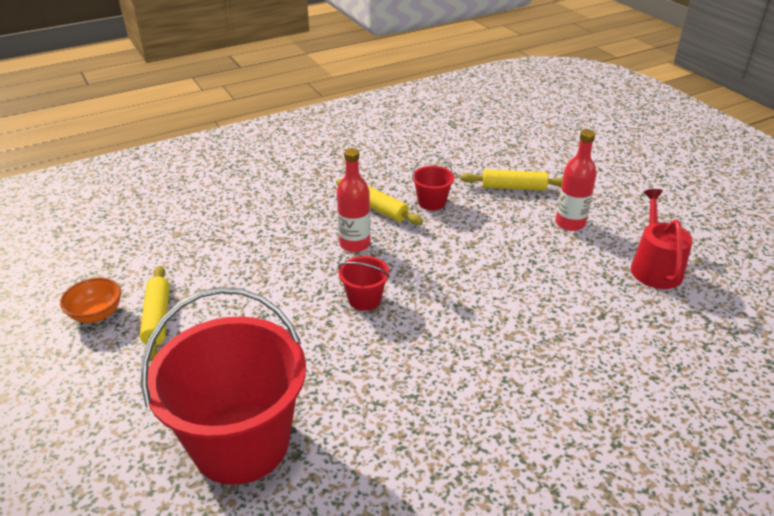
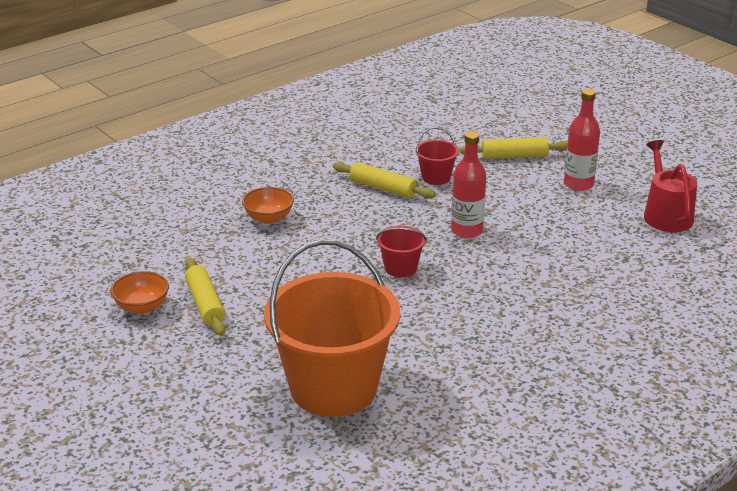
camera: 10 degrees left, 5 degrees down
red bucket [141,287,306,485] -> orange bucket [264,239,400,417]
red bottle [337,148,370,252] -> red bottle moved to [451,131,486,238]
none -> orange bowl [242,187,294,224]

